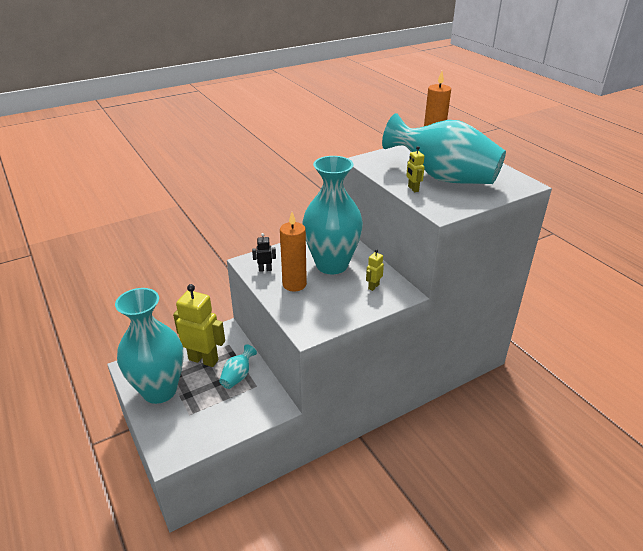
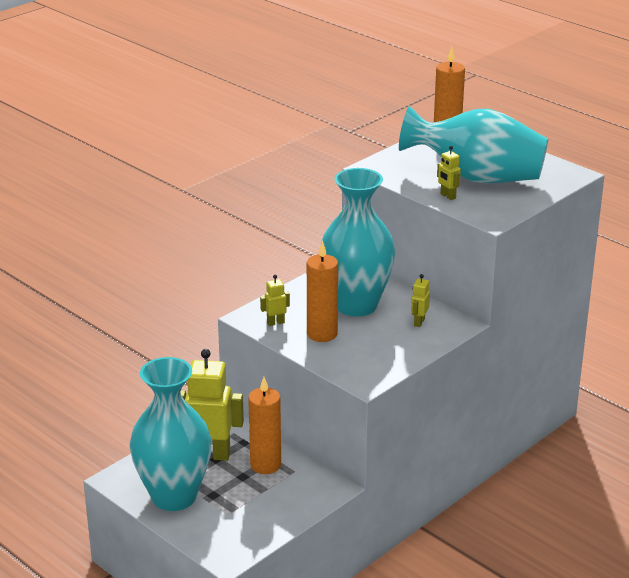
camera: 15 degrees left, 5 degrees down
turquoise vase [219,344,257,389] -> orange candle [248,377,281,474]
black robot [252,233,276,272] -> yellow robot [260,275,290,326]

